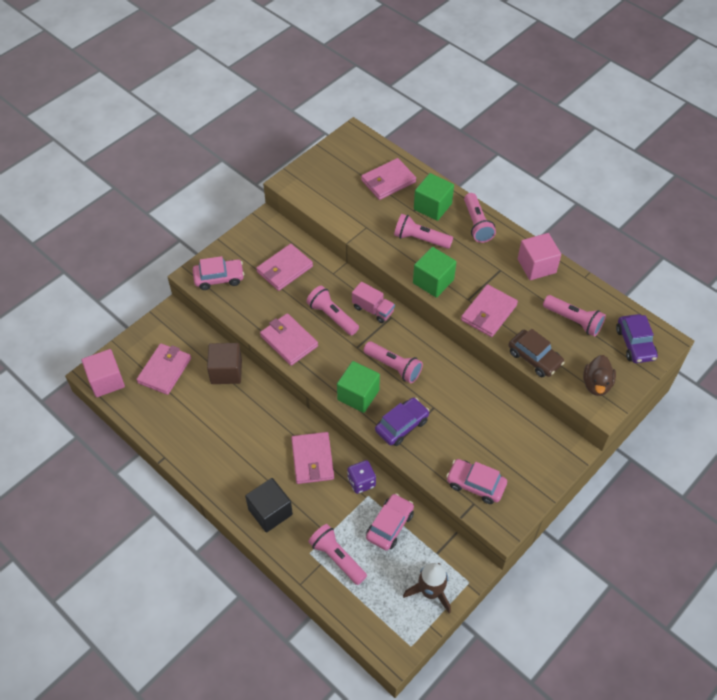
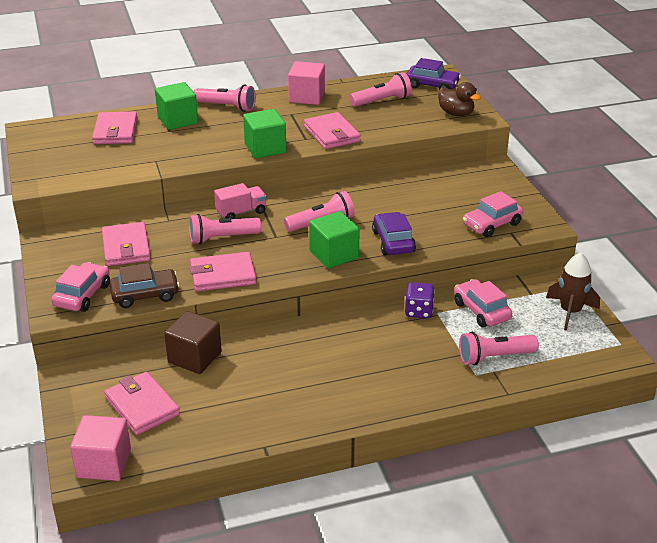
camera: 60 degrees left, 20 degrees down
black cube [245,478,293,532] -> none
pink wallet [291,432,334,484] -> none
pink flashlight [394,214,453,249] -> none
brown car [508,329,565,377] -> brown car moved to [109,263,180,308]

